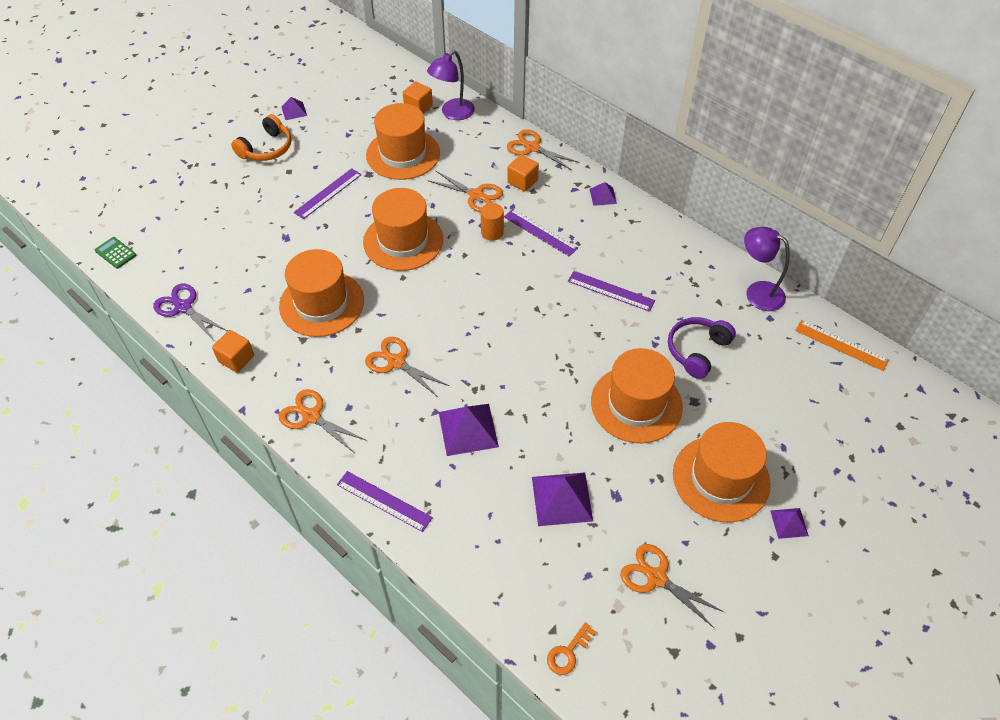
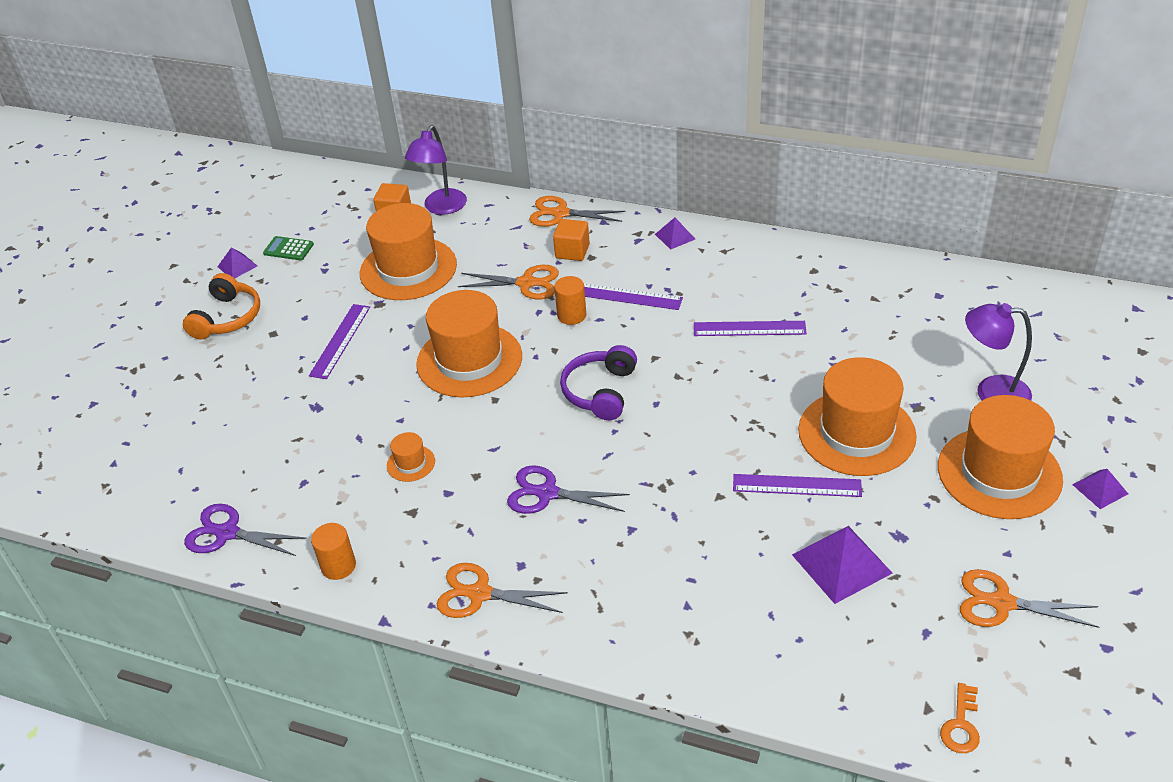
camera: 20 degrees left, 10 degrees down
green calculator [95,237,136,269] -> green calculator moved to [263,236,314,260]
orange cube [212,330,254,373] -> orange cylinder [311,523,356,580]
orange hat [279,249,364,337] -> orange hat [387,432,435,482], size x0.42
purple ruler [337,471,433,532] -> purple ruler moved to [733,474,862,497]
orange scissors [365,337,449,397] -> purple scissors [507,465,630,514]
purple pyramid [439,404,499,456] -> none
purple headphones [668,317,736,379] -> purple headphones moved to [560,345,637,420]
purple lamp [744,227,790,311] -> purple lamp moved to [965,303,1032,401]
orange ruler [795,320,889,371] -> none

